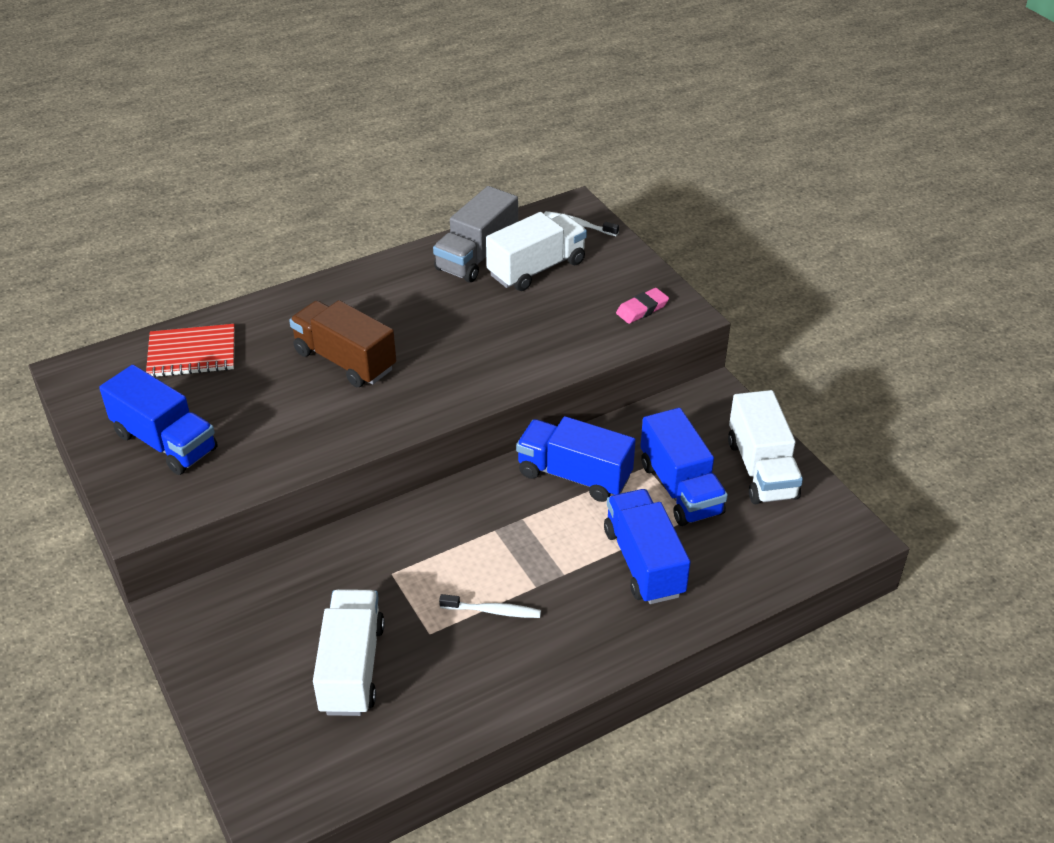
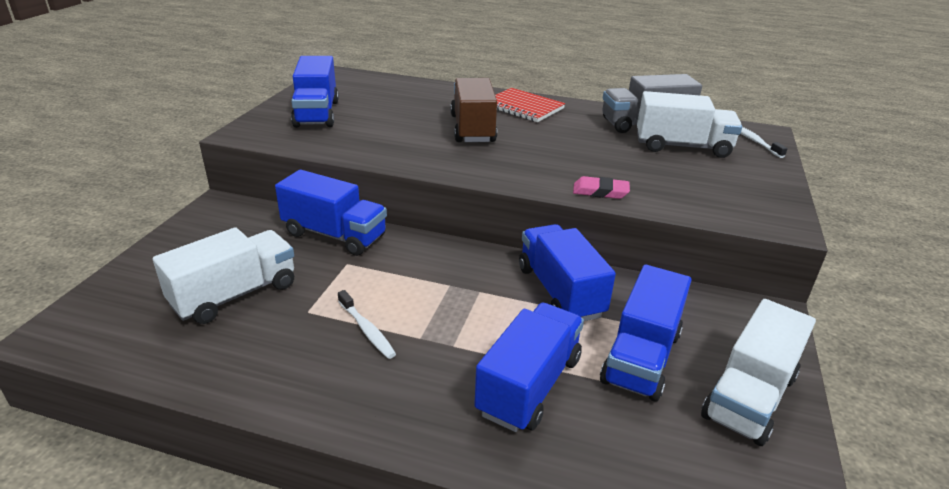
camera: 45 degrees right, 10 degrees down
red notebook [146,324,235,378] -> red notebook moved to [495,88,565,122]
pink eraser [616,288,669,324] -> pink eraser moved to [573,176,630,199]
none -> blue truck [275,170,387,256]

